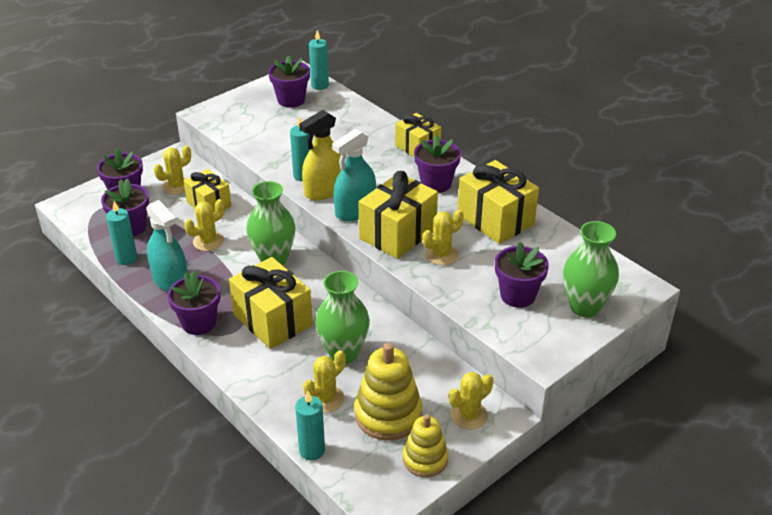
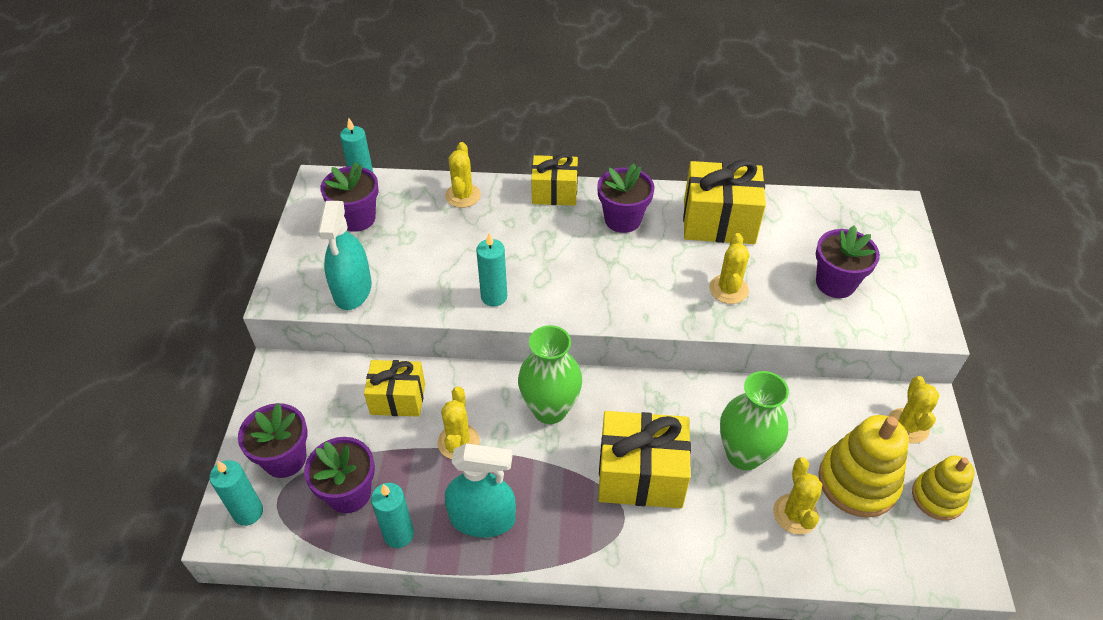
camera: 45 degrees left, 10 degrees up
yellow cactus [154,146,191,195] -> yellow cactus moved to [445,142,481,208]
purple flower pot [168,271,220,335] -> none
turquoise candle [295,391,325,461] -> turquoise candle moved to [210,460,263,526]
yellow spray bottle [299,110,345,201] -> none
turquoise spray bottle [332,129,376,221] -> turquoise spray bottle moved to [318,201,372,310]
yellow gift [358,171,438,259] -> none
green vase [563,221,619,317] -> none

